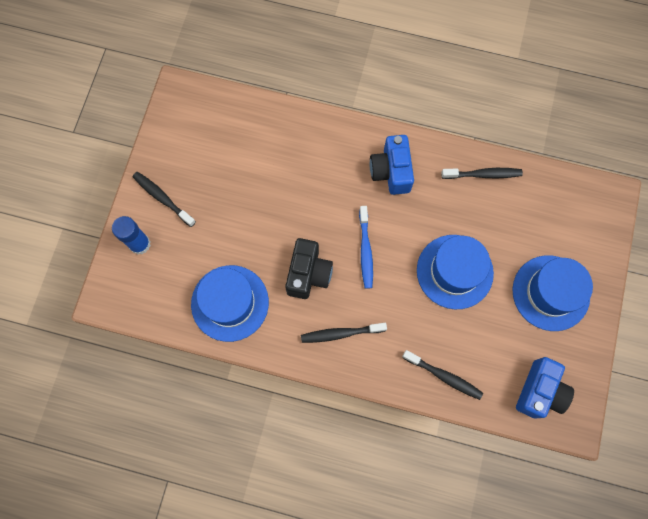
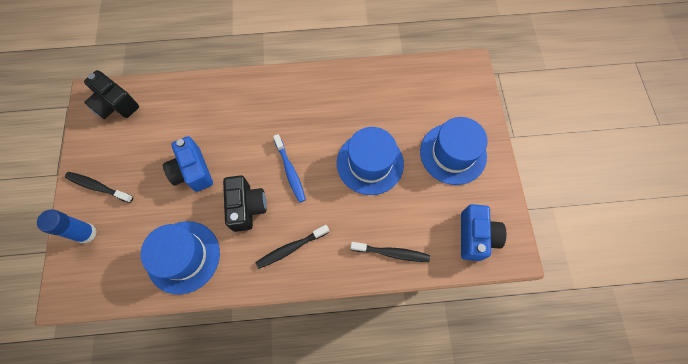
camera: 20 degrees left, 5 degrees down
blue camera [370,135,414,195] -> blue camera moved to [163,136,213,192]
black toothbrush [441,168,523,179] -> none
none -> black camera [84,70,139,119]

